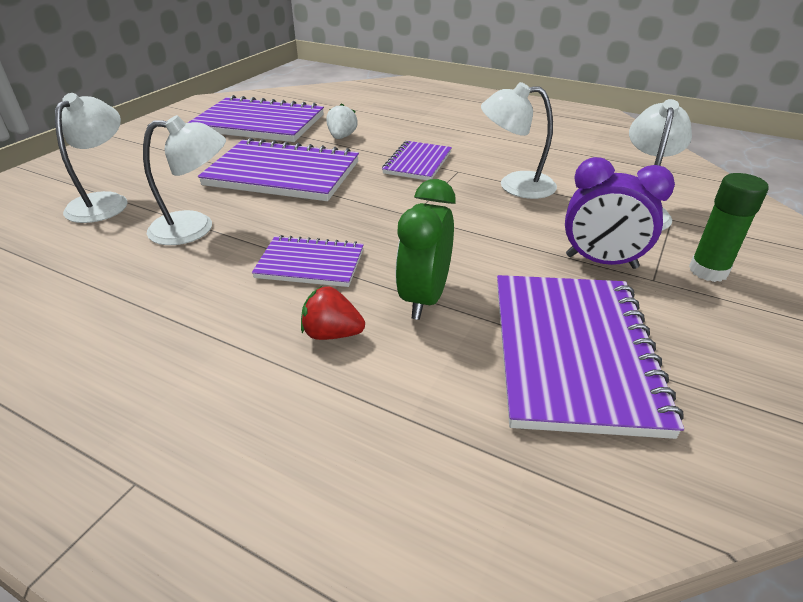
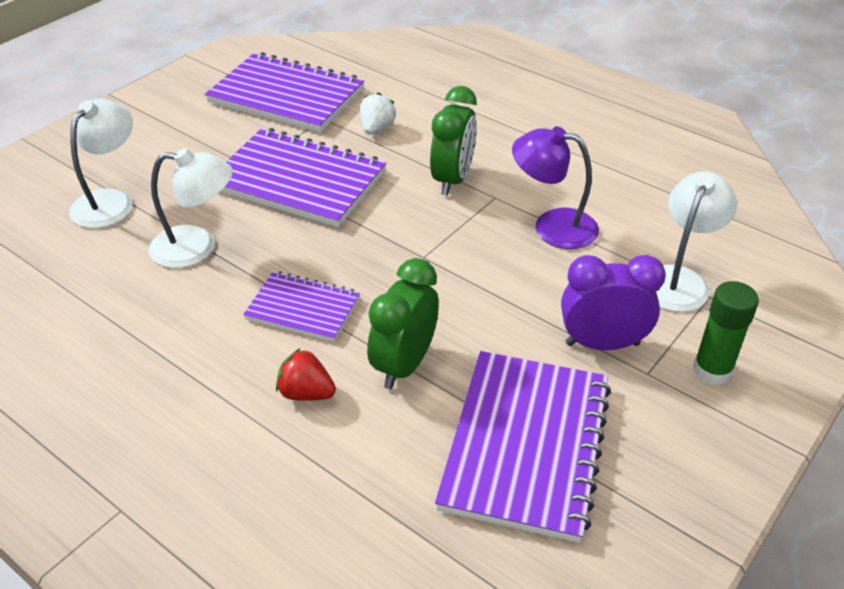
camera: 10 degrees right, 5 degrees up
purple notebook [382,141,452,180] -> green clock [430,86,477,196]
white lamp [481,82,557,199] -> purple lamp [512,126,599,249]
purple clock [565,157,675,269] -> purple clock turned 150 degrees clockwise [561,255,666,350]

